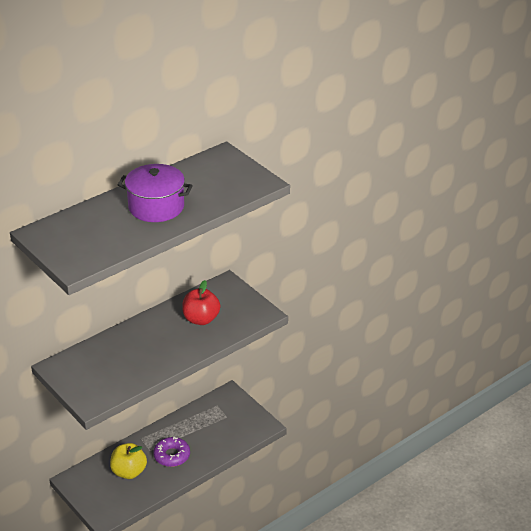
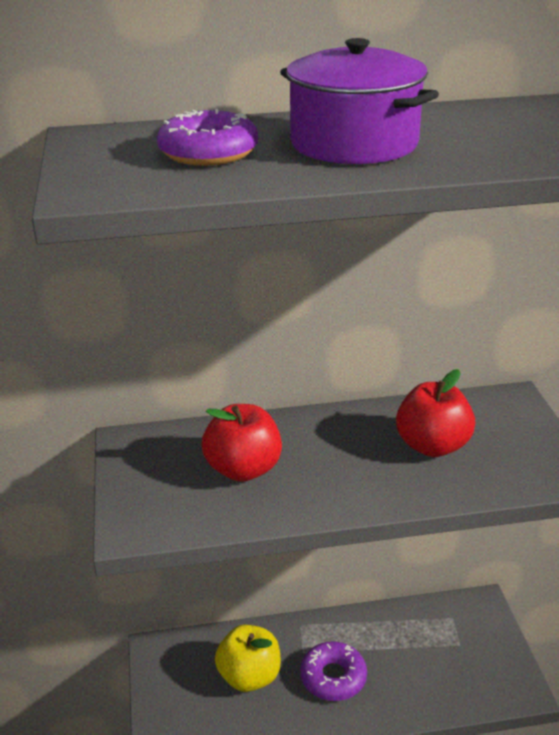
camera: 30 degrees right, 5 degrees down
none -> purple donut [157,109,258,166]
none -> red apple [202,404,282,482]

